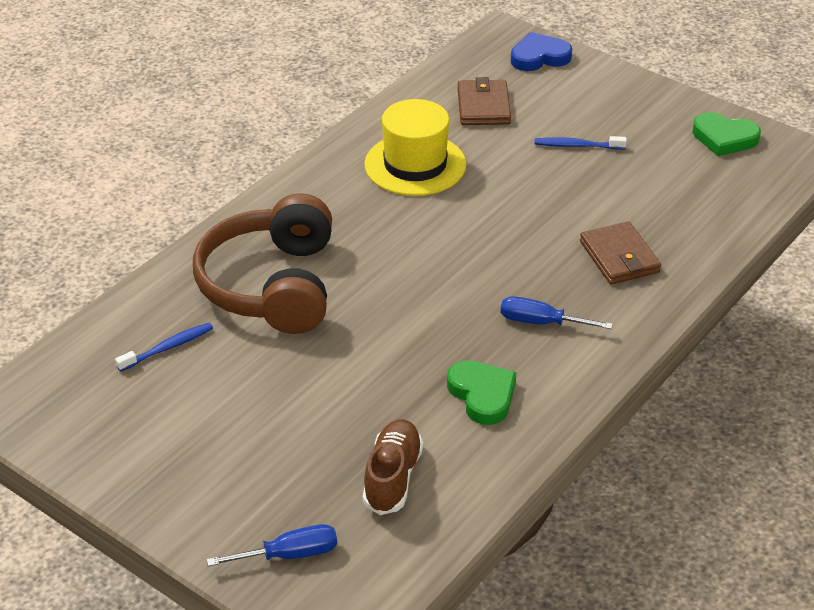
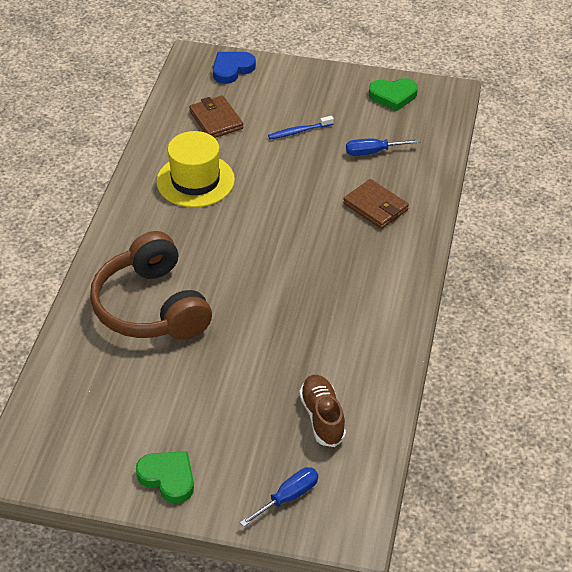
camera: 25 degrees left, 5 degrees up
blue toothbrush [115,323,213,372] -> none
green heart [447,360,516,425] -> green heart moved to [136,451,194,503]
blue screwdriver [501,296,613,329] -> blue screwdriver moved to [346,139,420,156]

